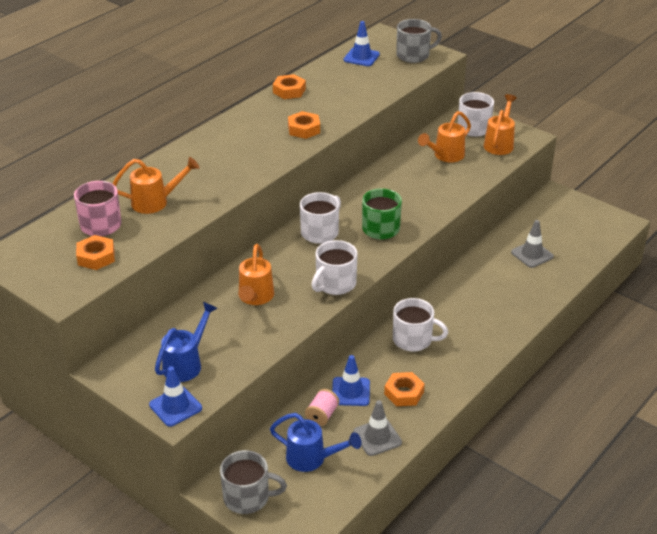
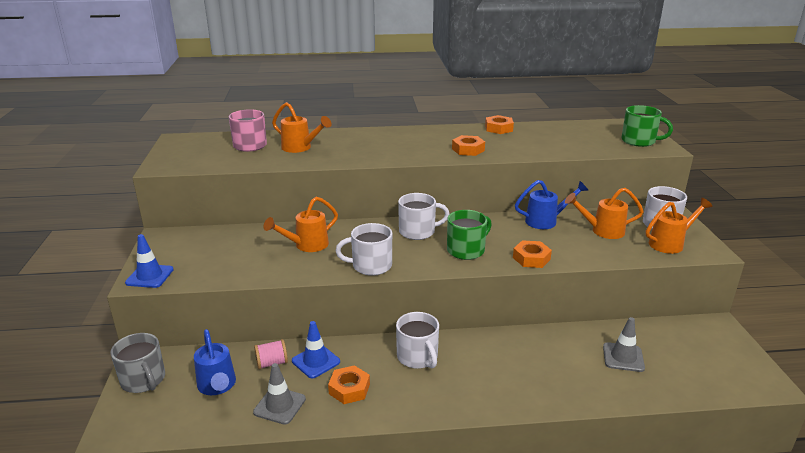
camera: 45 degrees right, 10 degrees down
orange nut [76,235,115,270] -> orange nut moved to [513,240,552,268]
blue watering can [155,302,217,382] -> blue watering can moved to [515,180,589,229]
blue traffic cone [344,21,380,66] -> none
grey mug [396,19,442,63] -> green mug [621,105,673,147]

